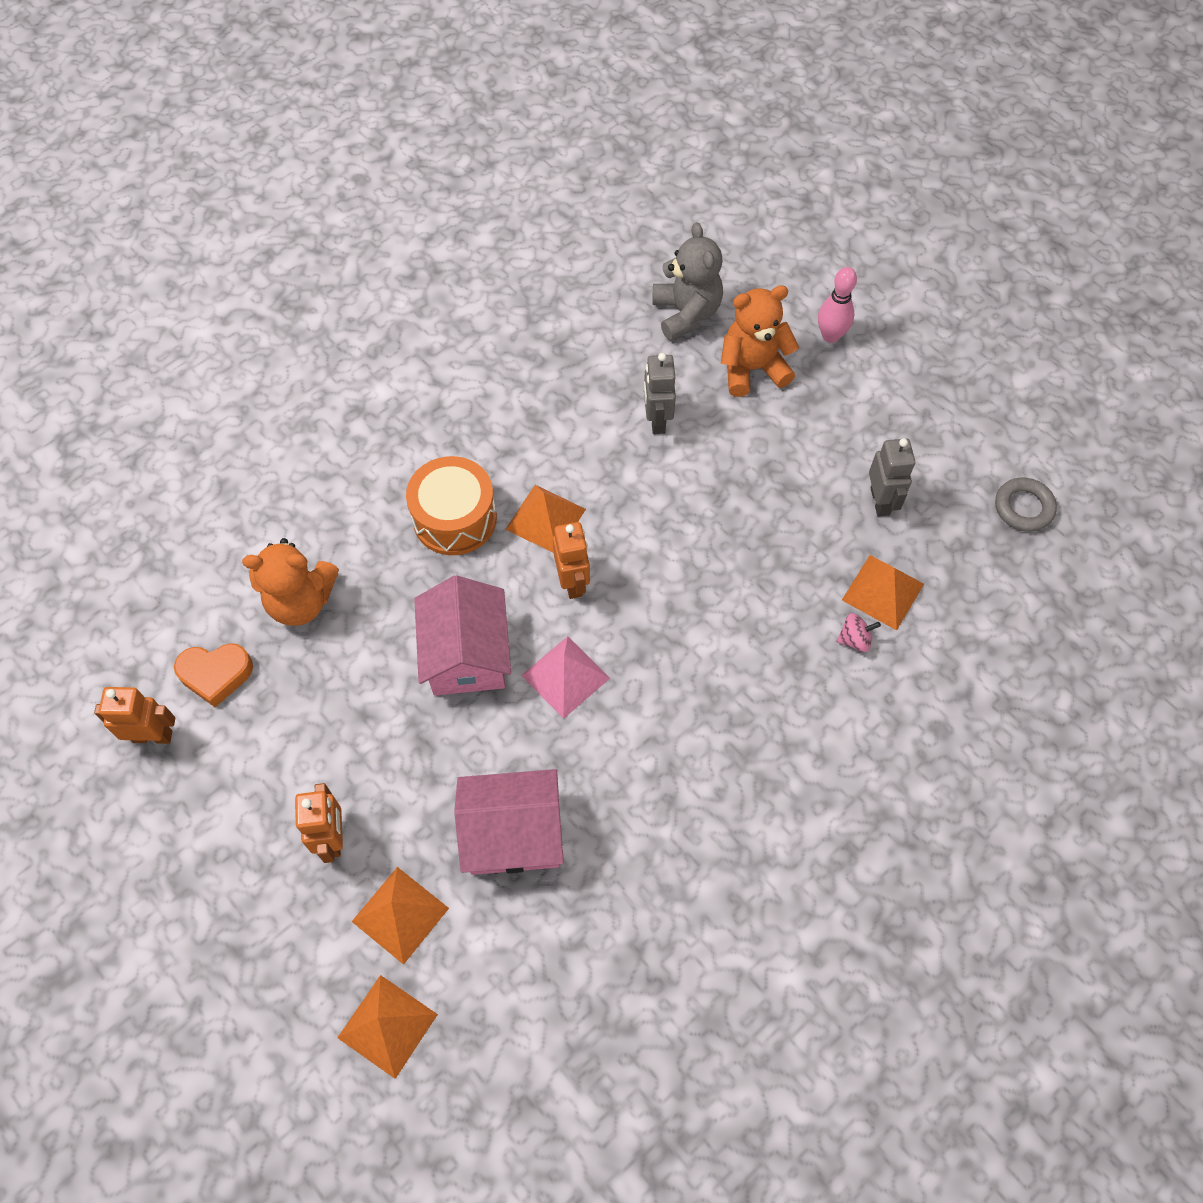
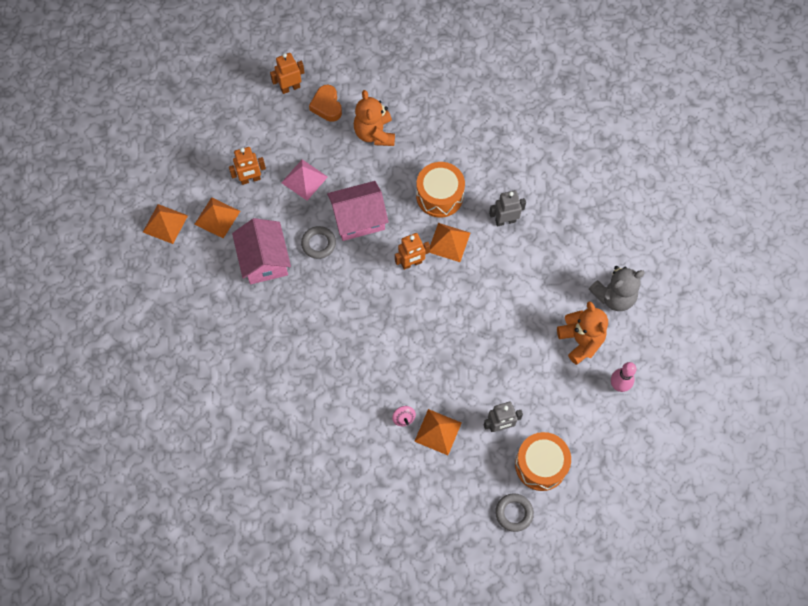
camera: 80 degrees right, 5 degrees up
orange robot [94,687,175,744] -> orange robot turned 105 degrees counterclockwise [270,53,305,94]
pink pyramid [521,636,610,719] -> pink pyramid moved to [281,159,328,201]
grey robot [644,353,676,434] -> grey robot moved to [489,190,526,226]
none -> grey ring [301,226,336,259]
none -> orange drum [515,432,571,491]

